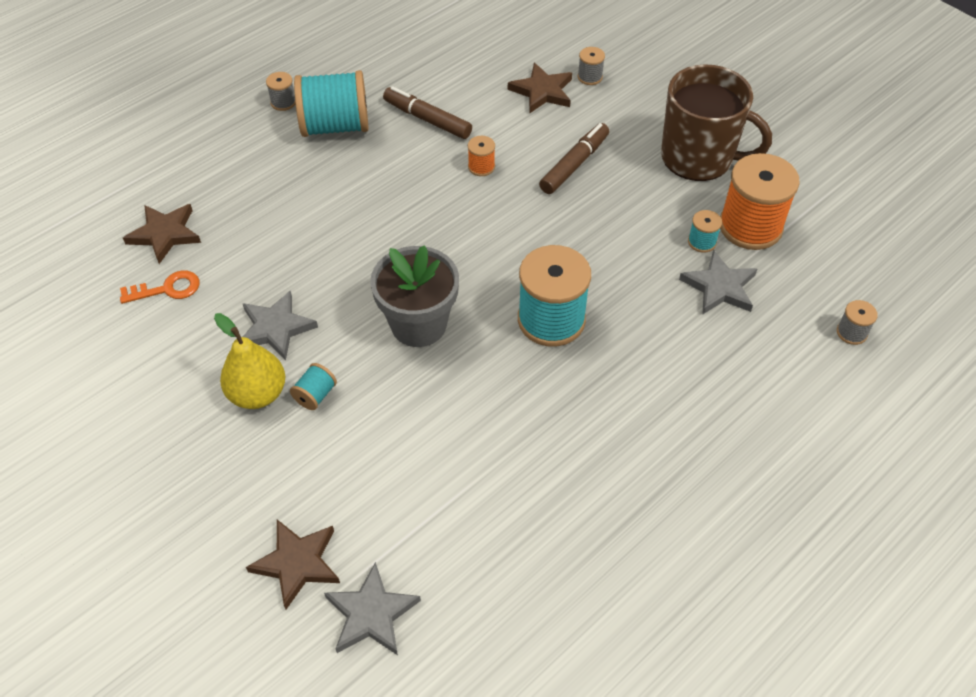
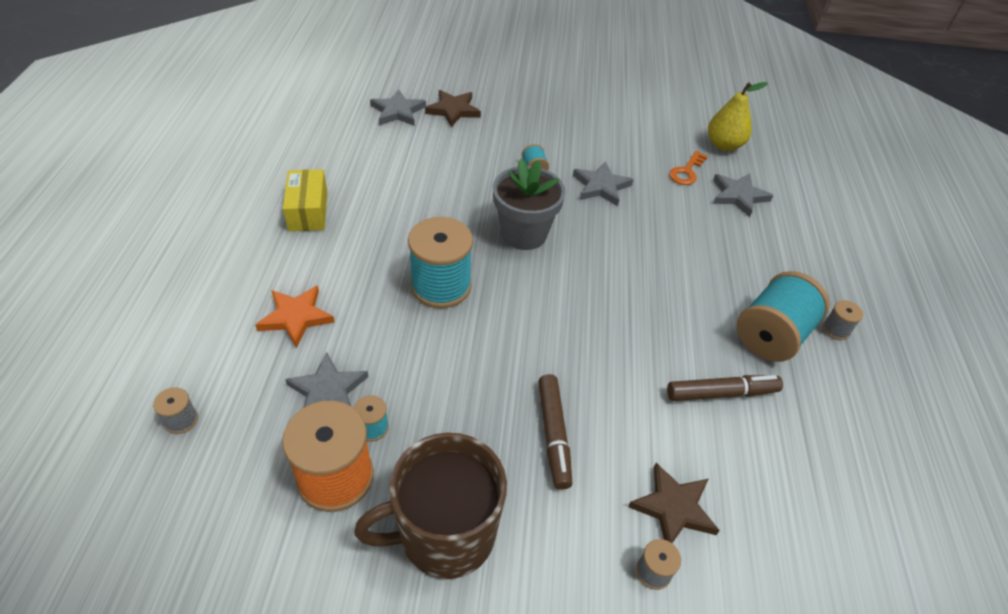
camera: 135 degrees right, 5 degrees down
brown star [123,204,201,264] -> grey star [713,173,773,217]
yellow pear [214,313,285,409] -> yellow pear moved to [708,82,768,151]
orange spool [468,136,495,176] -> none
none -> orange star [255,285,335,348]
none -> yellow box [283,169,327,231]

